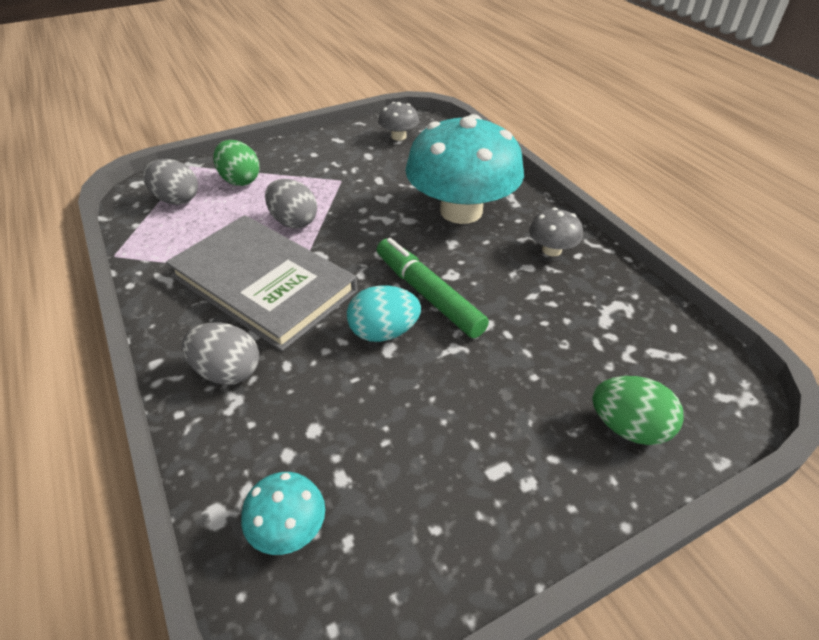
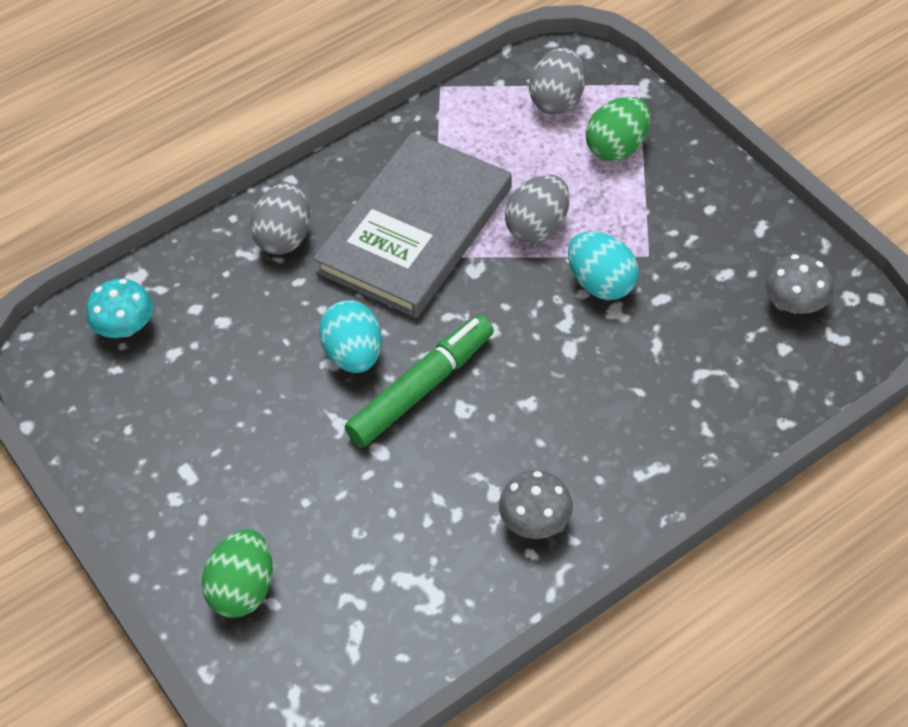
camera: 85 degrees right, 10 degrees up
turquoise mushroom [405,114,524,224] -> none
none -> turquoise egg [568,231,638,300]

